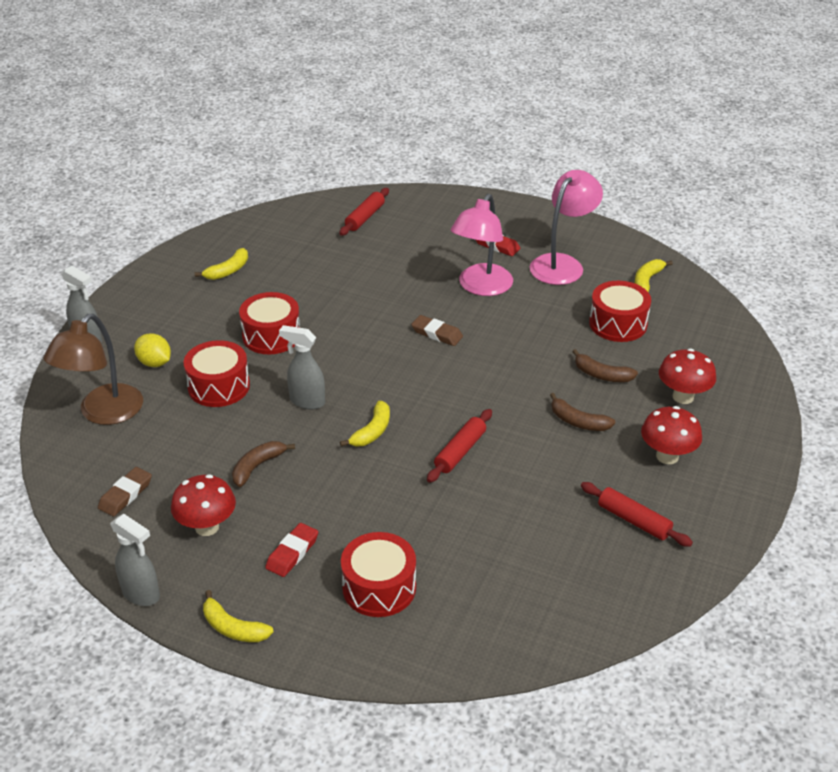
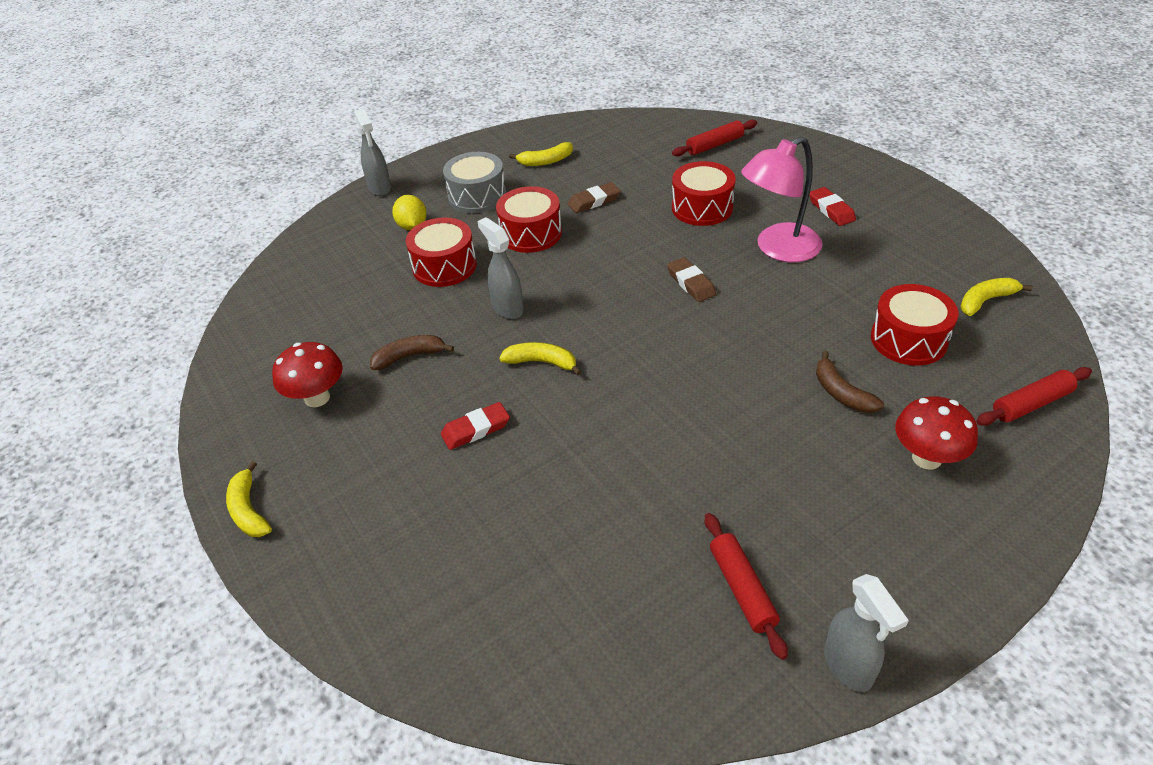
camera: 35 degrees right, 5 degrees up
brown lamp [43,314,143,425] -> none
brown eraser [98,467,152,516] -> brown eraser moved to [568,182,620,213]
grey spray bottle [110,514,160,606] -> grey spray bottle moved to [824,574,909,692]
red eraser [265,523,318,577] -> red eraser moved to [441,402,510,450]
yellow banana [340,401,390,447] -> yellow banana turned 135 degrees counterclockwise [499,342,581,375]
red drum [341,532,416,617] -> red drum moved to [672,161,736,226]
red rolling pin [427,409,492,483] -> red rolling pin moved to [976,367,1092,426]
pink lamp [530,170,603,285] -> none
brown banana [550,393,615,431] -> none
red mushroom [641,406,702,464] -> none
none -> grey drum [443,152,506,213]

